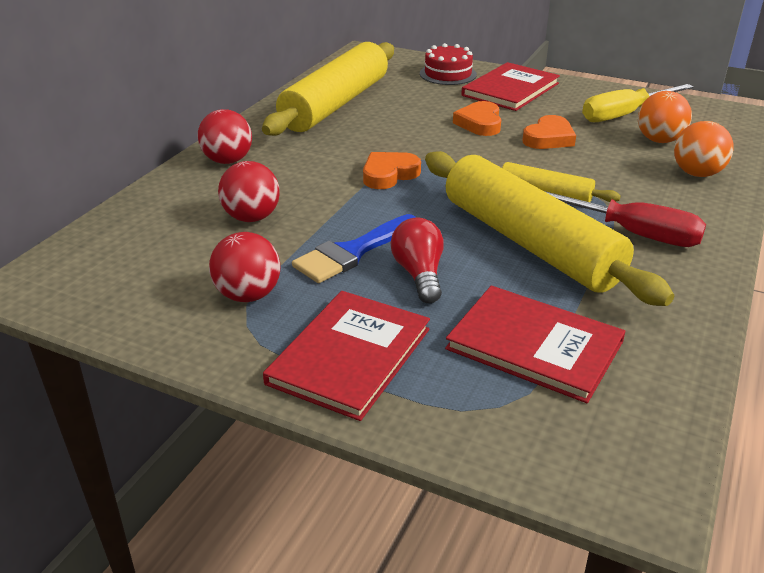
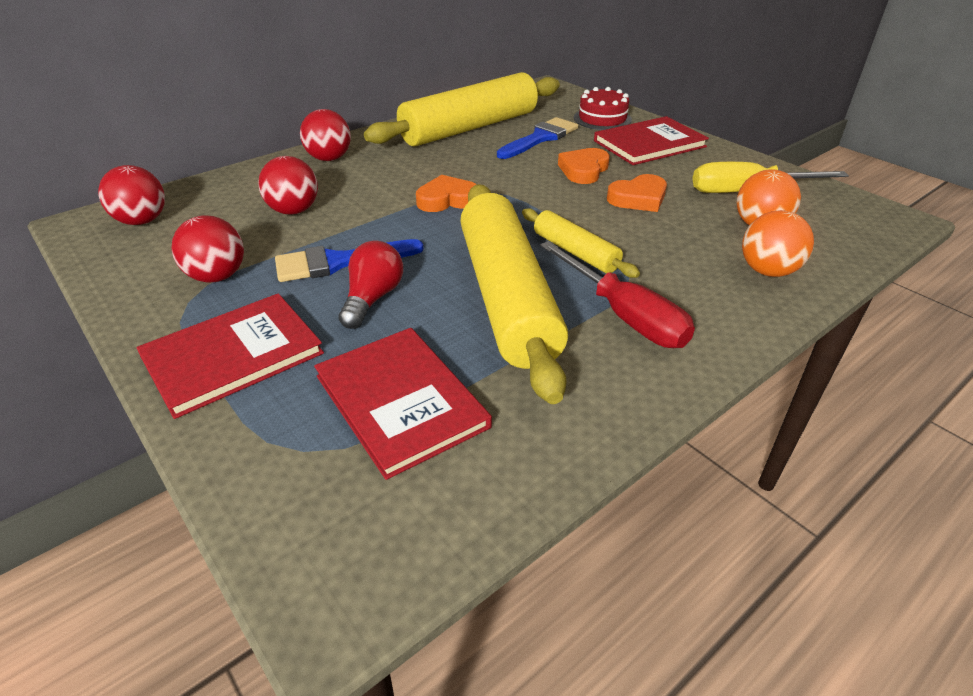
camera: 25 degrees right, 5 degrees up
none -> red ball [98,165,165,225]
none -> blue brush [497,117,578,159]

